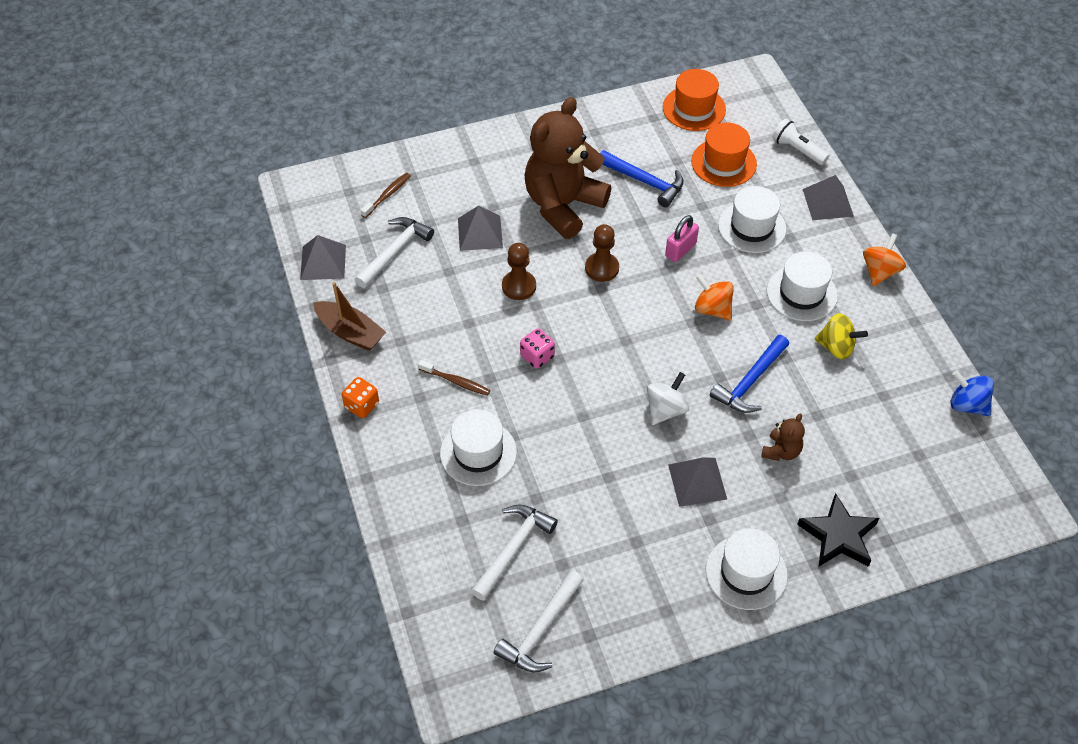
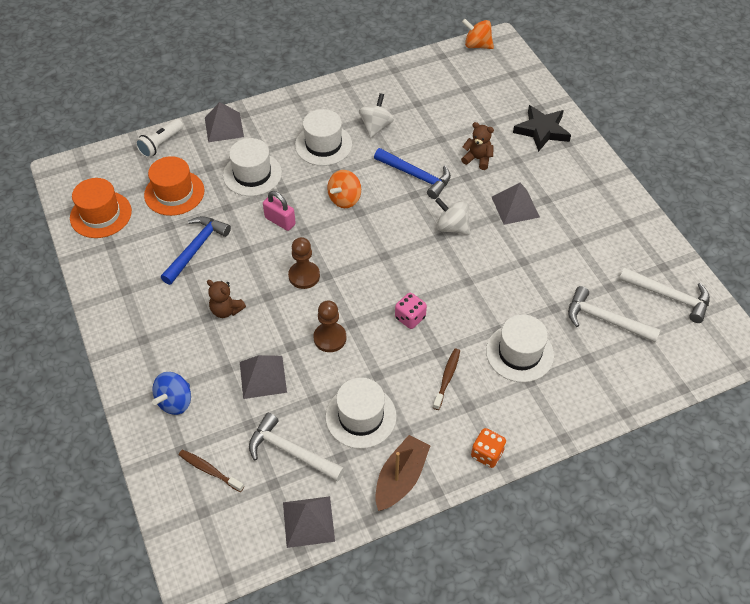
camera: 95 degrees left, 0 degrees up
brown teddy bear [525,97,611,239] -> brown teddy bear [207,280,246,318], size x0.41
white hat [706,528,788,610] -> white hat moved to [326,377,397,449]
yellow spinning top [815,313,868,360] -> white spinning top [359,93,394,138]
orange spinning top [863,233,906,286] -> orange spinning top moved to [462,19,494,49]
blue spinning top [951,370,994,416] -> blue spinning top moved to [152,372,191,415]

